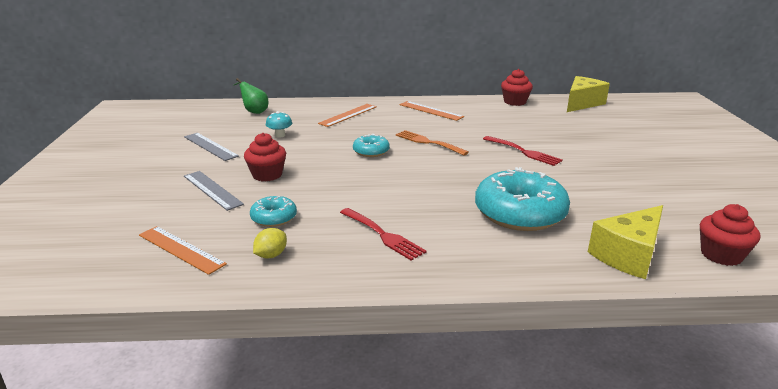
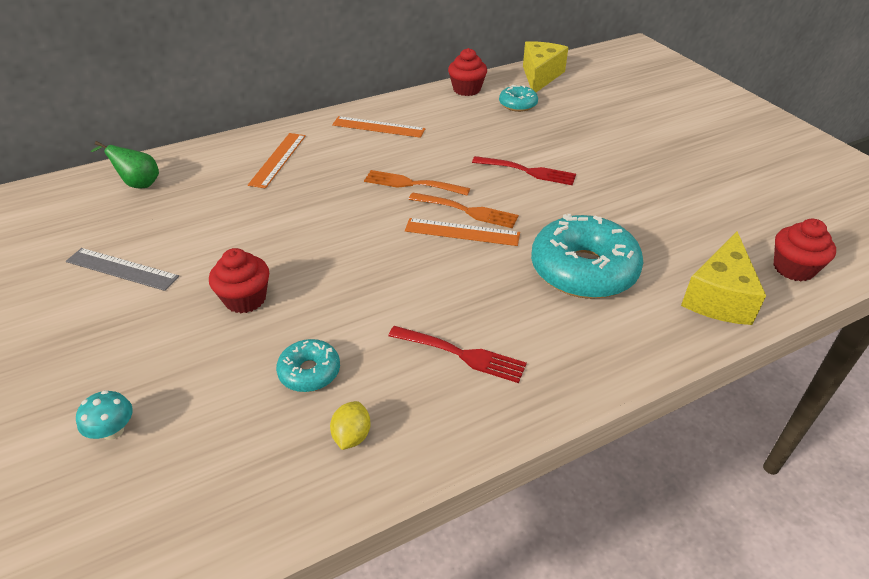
camera: 25 degrees left, 15 degrees up
orange ruler [139,226,227,275] -> orange ruler moved to [405,218,520,246]
grey ruler [184,171,244,211] -> none
turquoise mushroom [266,111,292,138] -> turquoise mushroom moved to [76,390,133,440]
turquoise donut [353,134,390,157] -> turquoise donut moved to [499,85,538,112]
none -> orange fork [408,193,519,228]

